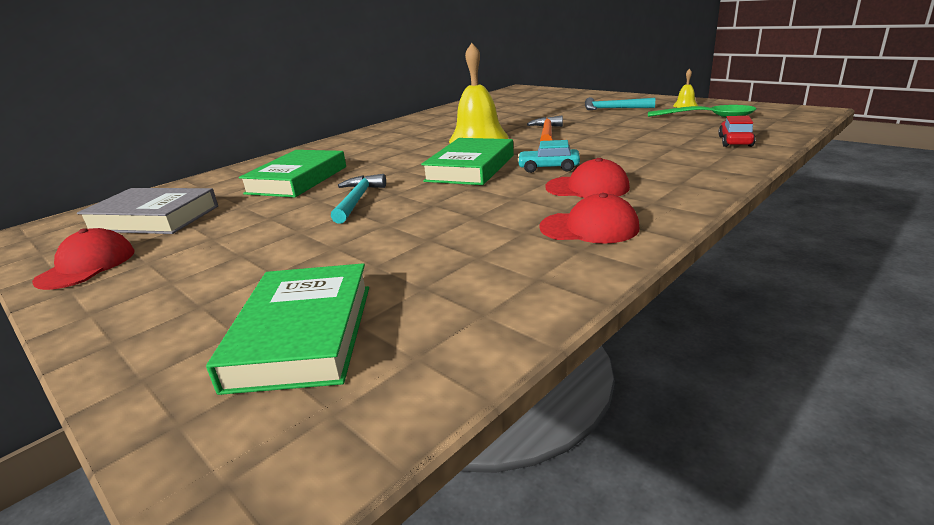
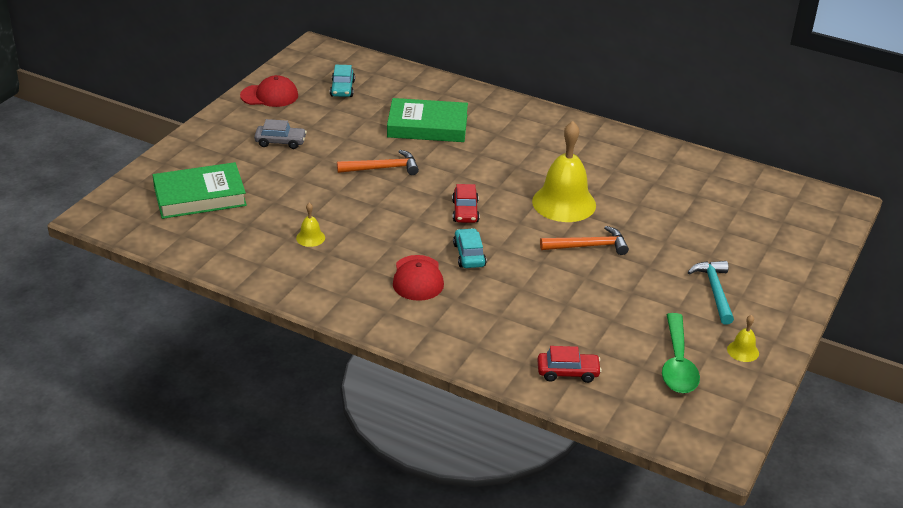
camera: 70 degrees right, 10 degrees up
grey book [77,188,218,234] -> turquoise car [330,65,355,97]
turquoise hammer [331,174,386,224] -> orange hammer [337,150,419,175]
green book [421,138,514,185] -> red car [452,184,480,223]
red cap [539,193,639,244] -> none
none -> grey car [254,119,307,149]
none -> yellow bell [296,203,325,247]

